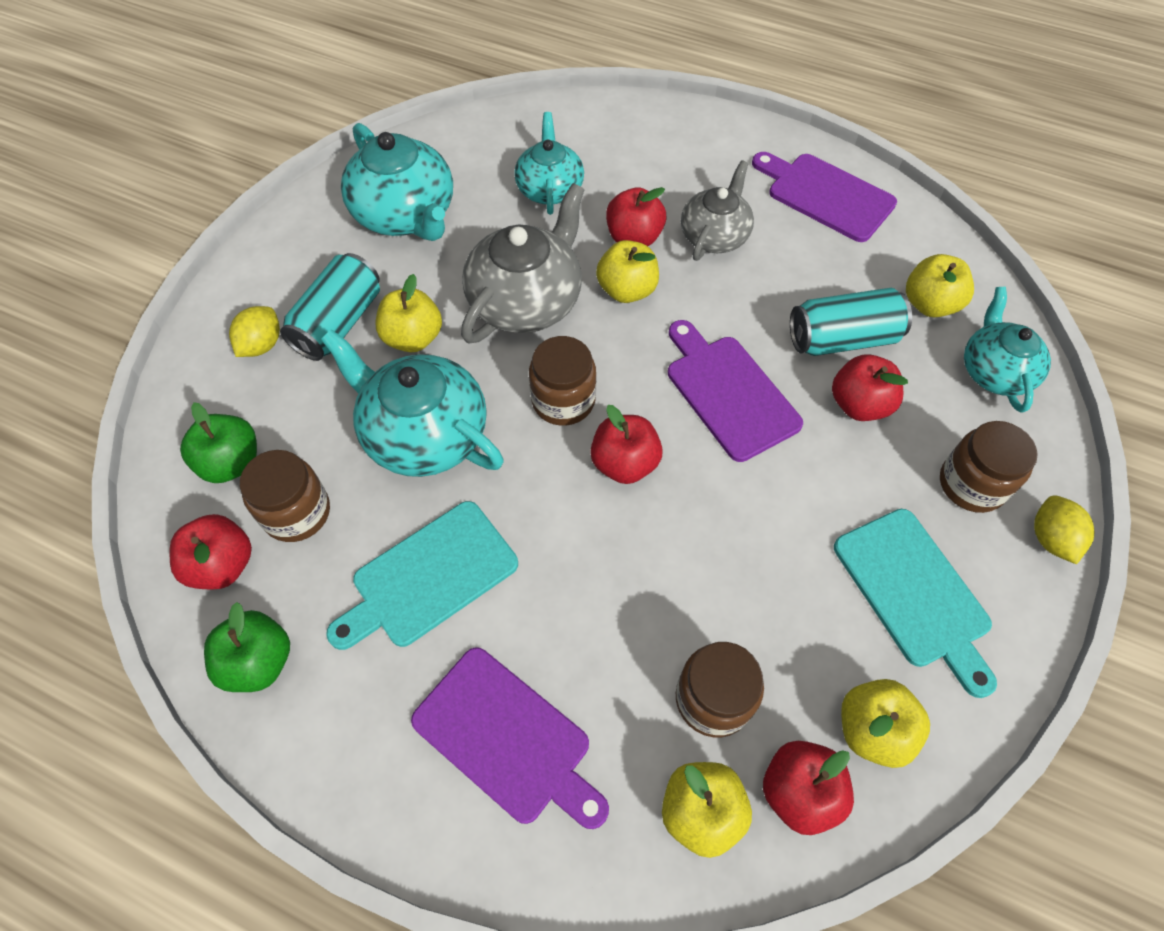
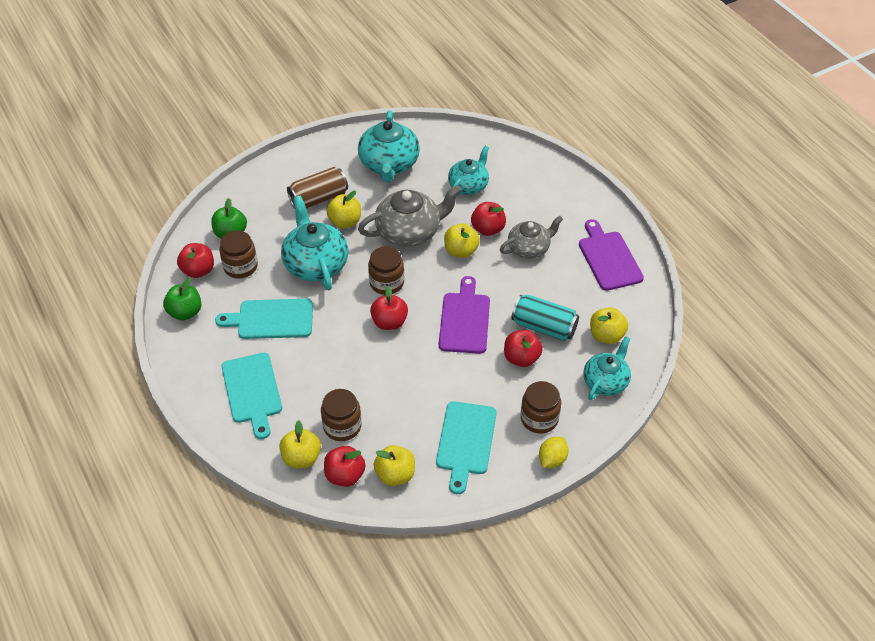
camera: 35 degrees right, 10 degrees down
yellow lemon [229,306,280,357] -> none
turquoise can [280,253,380,361] -> brown can [287,167,348,209]
purple cutting board [411,647,609,829] -> turquoise cutting board [222,353,282,439]

